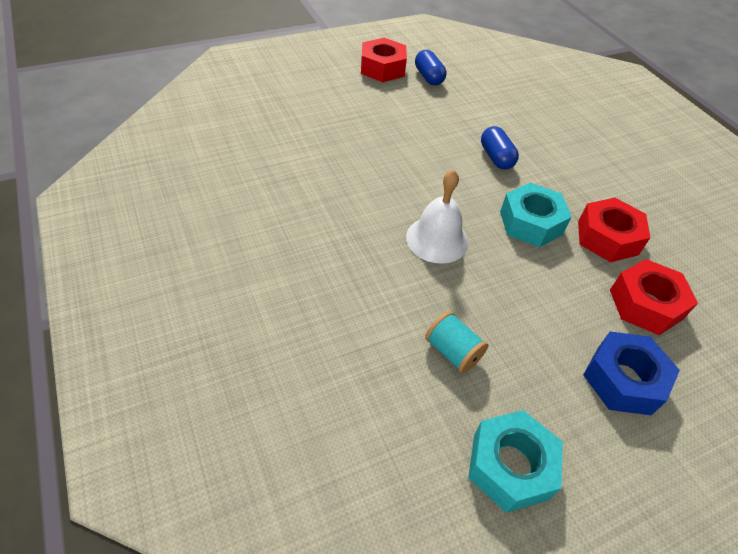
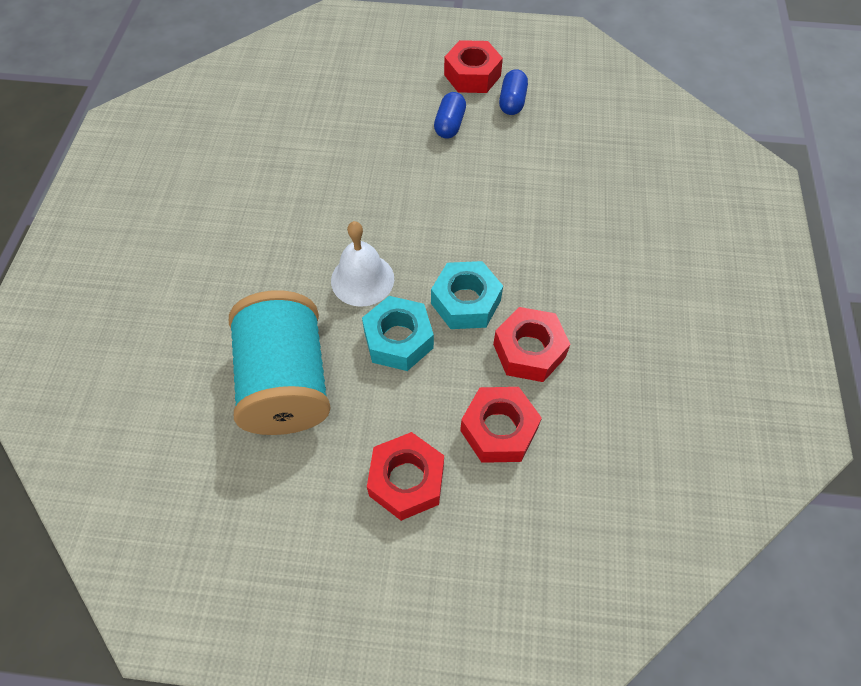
camera: 35 degrees right, 10 degrees up
turquoise spool [425,311,488,373] -> turquoise spool [229,290,331,435], size x2.42
turquoise nut [468,410,563,513] -> turquoise nut moved to [362,296,434,371]
blue capsule [481,126,519,169] -> blue capsule moved to [434,92,466,139]
blue nut [583,331,680,415] -> red nut [367,432,444,521]

